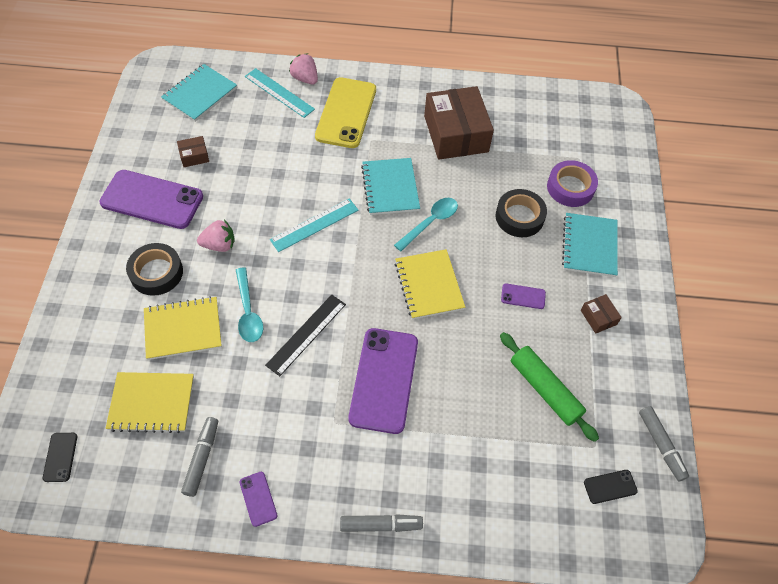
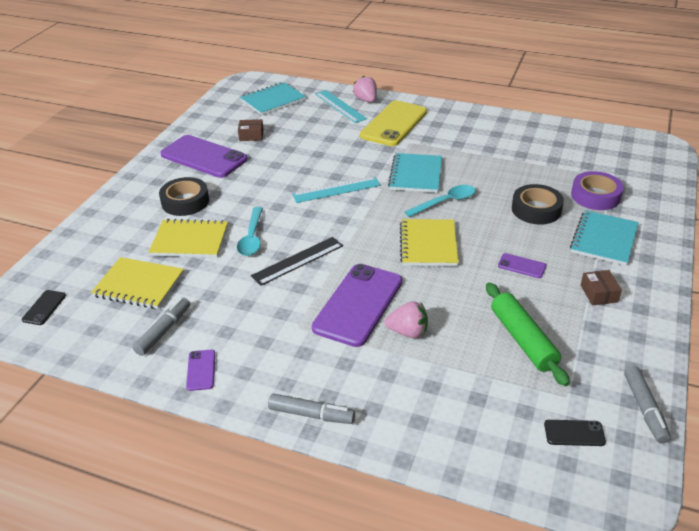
camera: 20 degrees right, 20 degrees down
pink strawberry [197,220,235,252] -> pink strawberry moved to [385,301,428,338]
brown box [424,86,494,160] -> none

